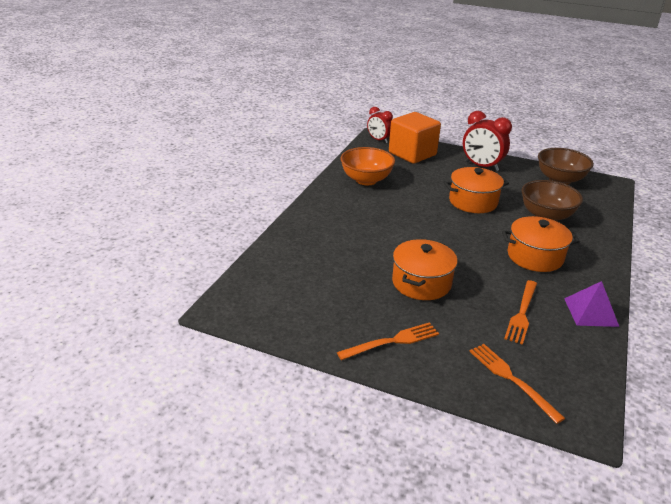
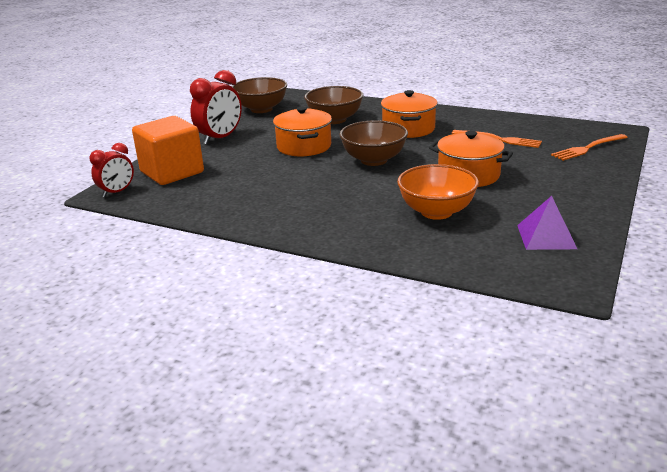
camera: 85 degrees left, 5 degrees down
orange fork [337,322,439,360] -> none
orange bowl [340,147,395,185] -> orange bowl moved to [397,164,479,220]
purple pyramid [564,281,619,327] -> purple pyramid moved to [517,196,577,250]
none -> brown bowl [339,120,408,166]

